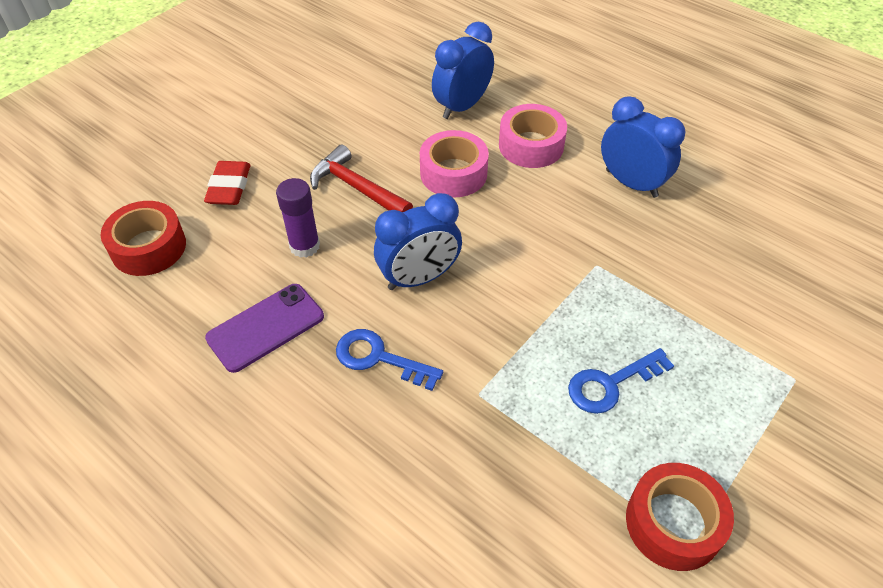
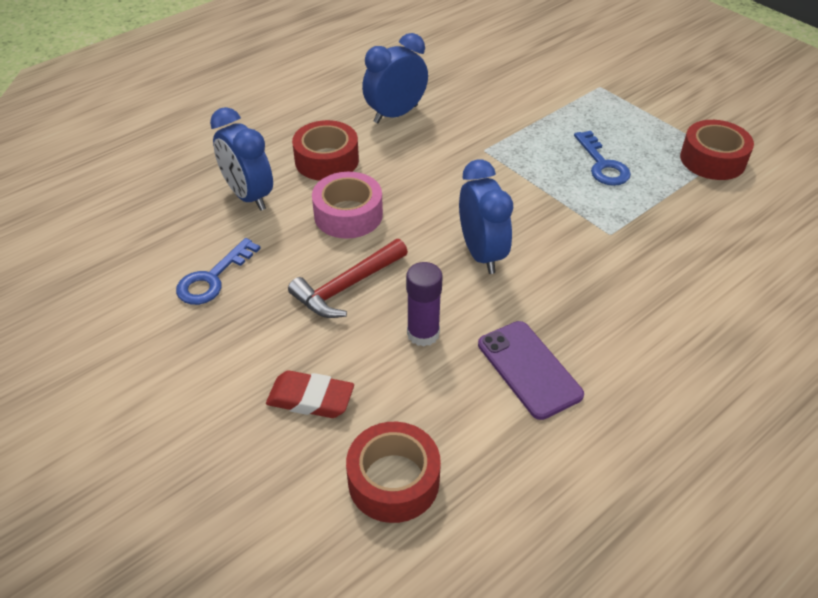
camera: 80 degrees left, 5 degrees down
blue key [336,329,443,391] -> blue key moved to [176,238,261,305]
pink tape [499,104,567,168] -> red tape [292,120,359,181]

